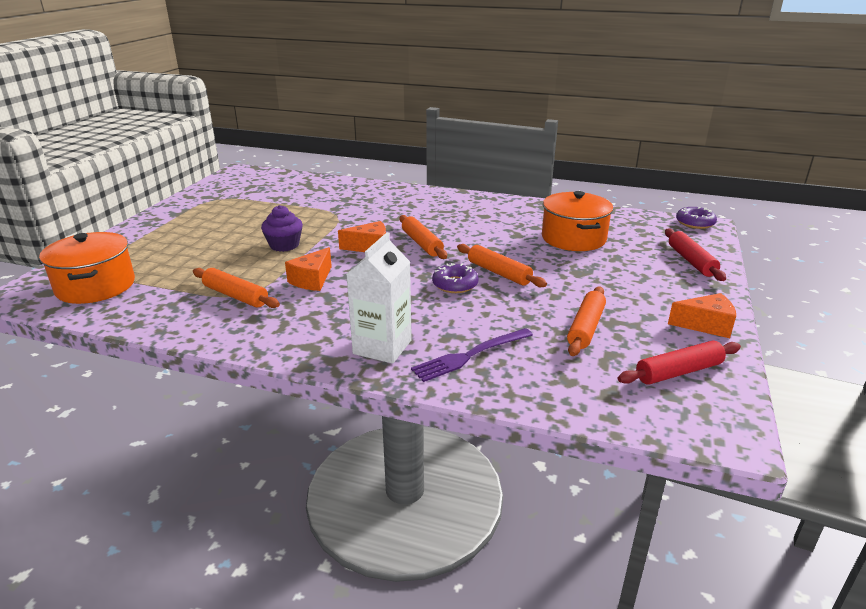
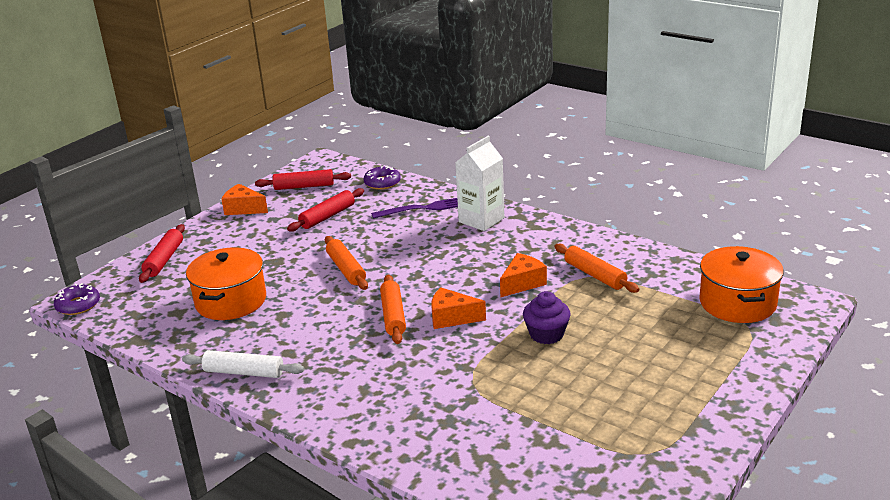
camera: 160 degrees left, 0 degrees up
purple donut [432,263,479,293] -> purple donut moved to [364,166,401,190]
orange rolling pin [567,287,606,356] -> red rolling pin [287,188,364,232]
none -> white rolling pin [182,350,304,378]

